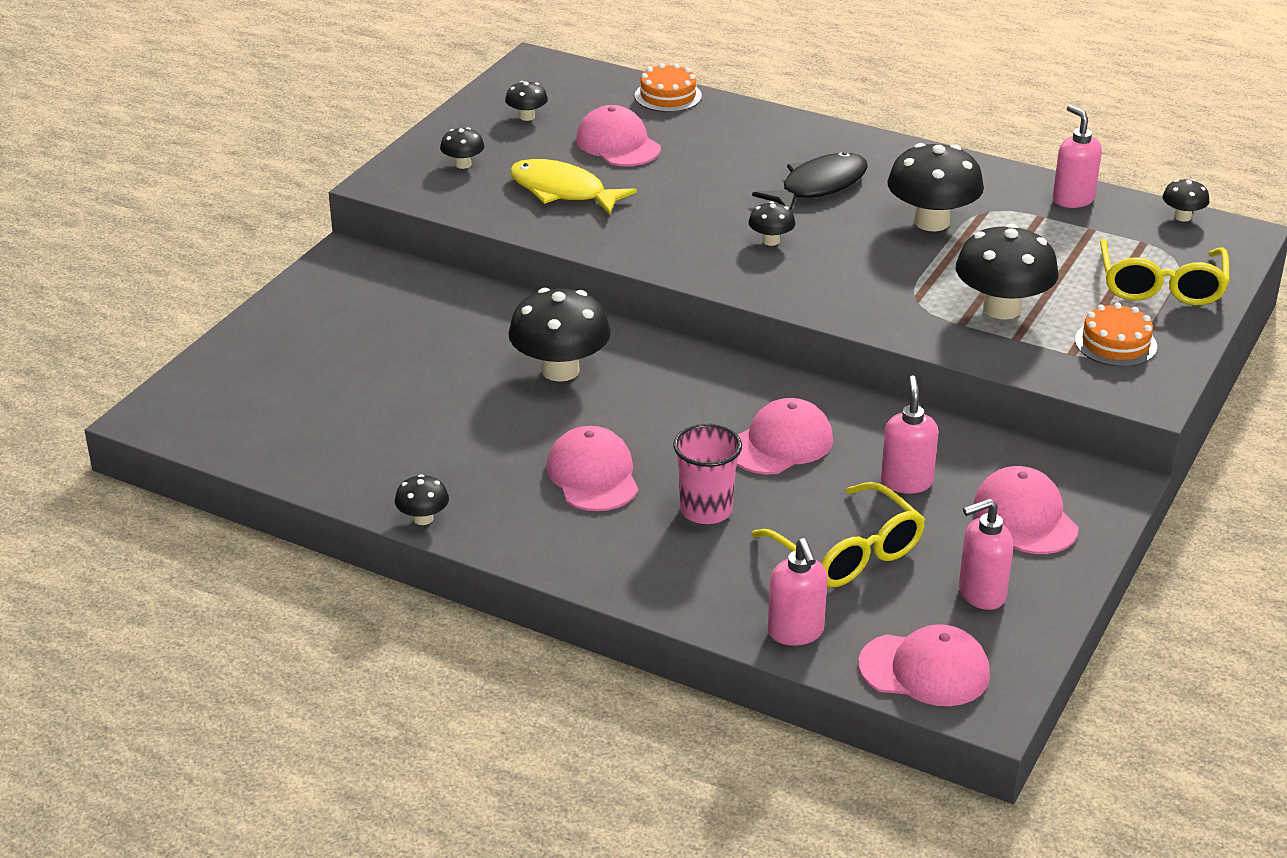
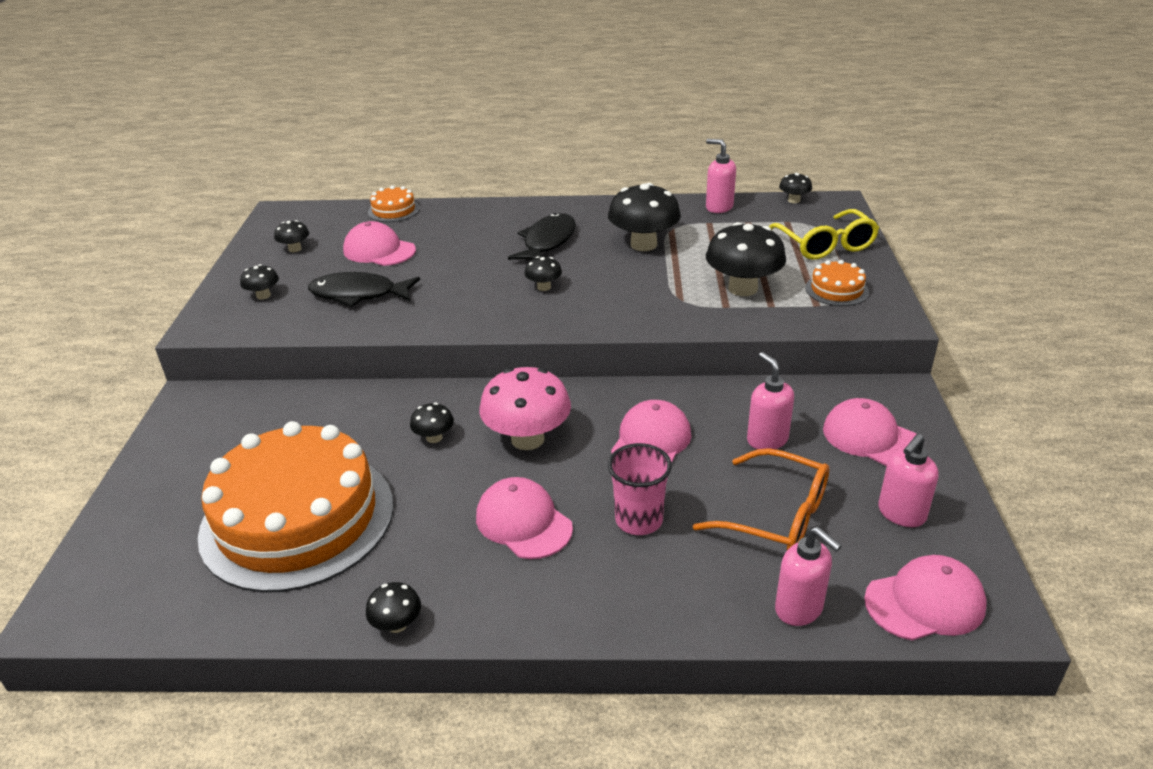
camera: 25 degrees left, 0 degrees up
black mushroom [508,288,611,382] -> black mushroom [410,403,454,443], size x0.49
yellow fish [510,159,637,215] -> black fish [308,272,420,307]
yellow glasses [752,482,925,587] -> orange glasses [693,448,829,550]
none -> orange cake [198,421,394,593]
none -> pink mushroom [479,367,571,450]

